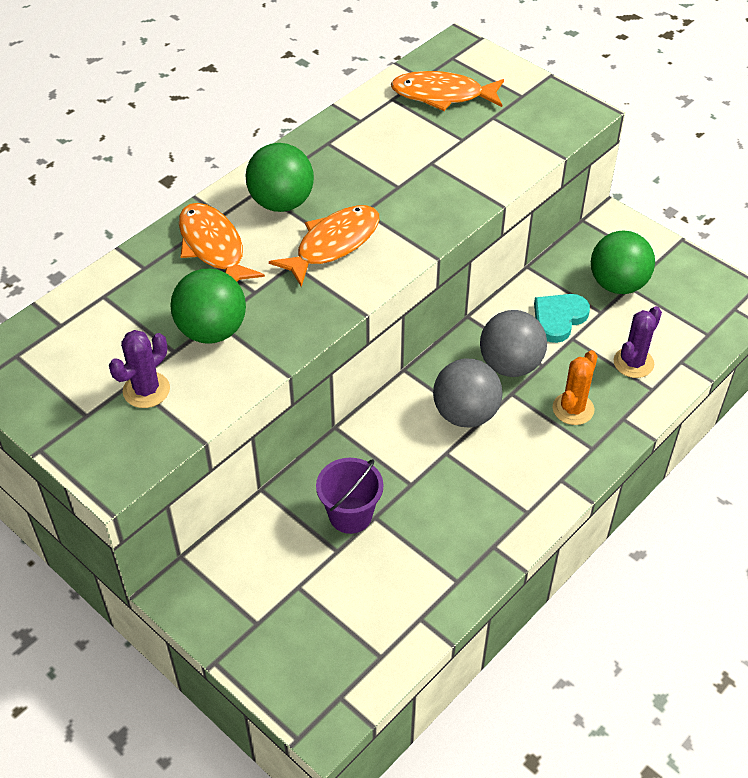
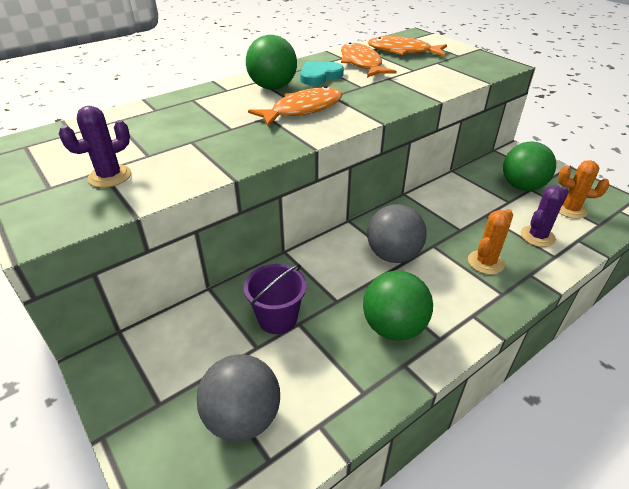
camera: 10 degrees right, 10 degrees down
green ball [170,269,246,344] -> green ball moved to [363,271,433,341]
orange fish [179,203,265,282] -> orange fish moved to [341,42,397,78]
grey ball [480,310,547,377] -> grey ball moved to [197,354,280,442]
turquoise heart [534,294,590,343] -> turquoise heart moved to [300,62,344,85]
none -> orange cactus [558,160,609,219]

